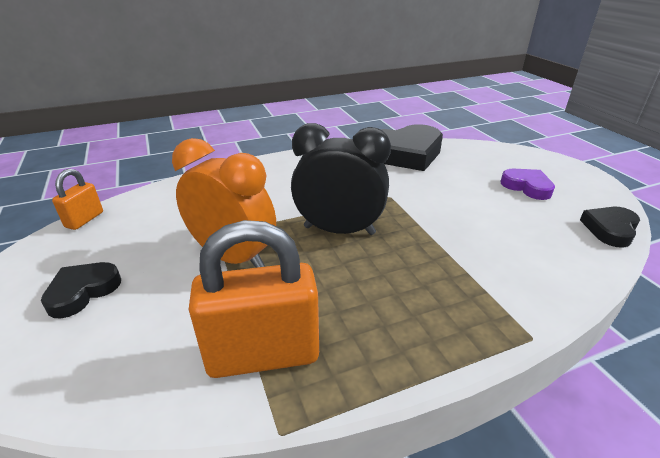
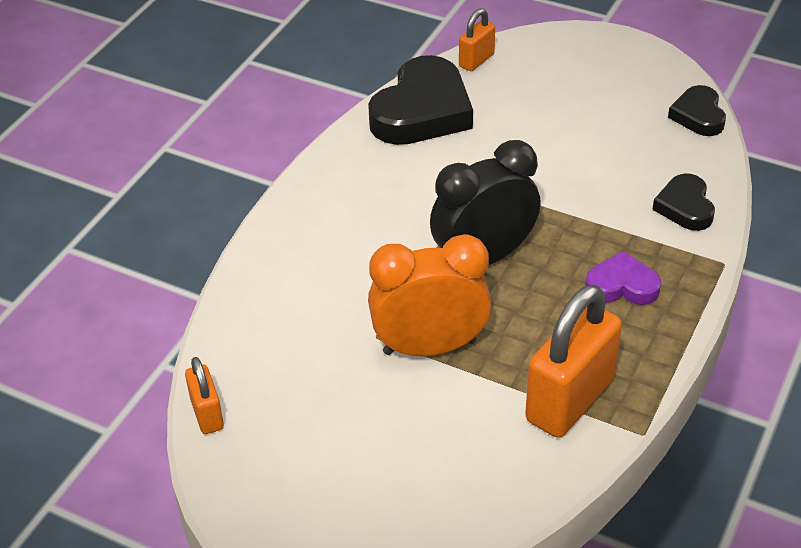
camera: 40 degrees left, 10 degrees up
black heart [41,262,121,318] -> black heart moved to [652,173,715,231]
purple heart [500,169,555,200] -> purple heart moved to [585,251,661,305]
none -> orange padlock [459,8,495,71]

